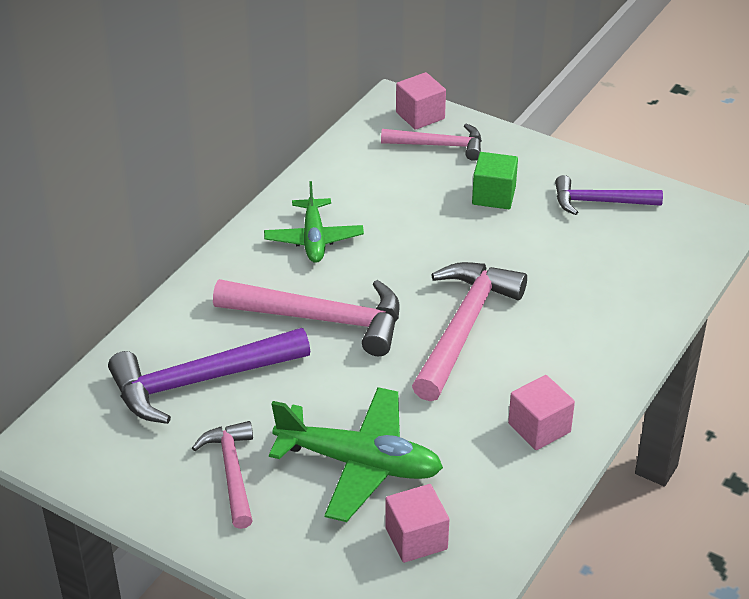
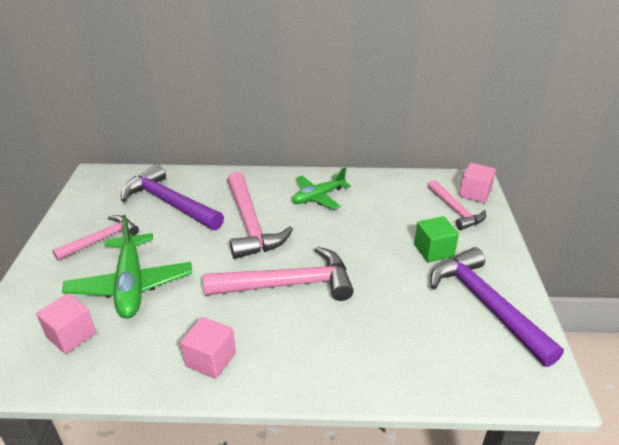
camera: 60 degrees right, 5 degrees down
purple hammer [555,175,663,215] -> purple hammer [430,247,564,367], size x1.63

